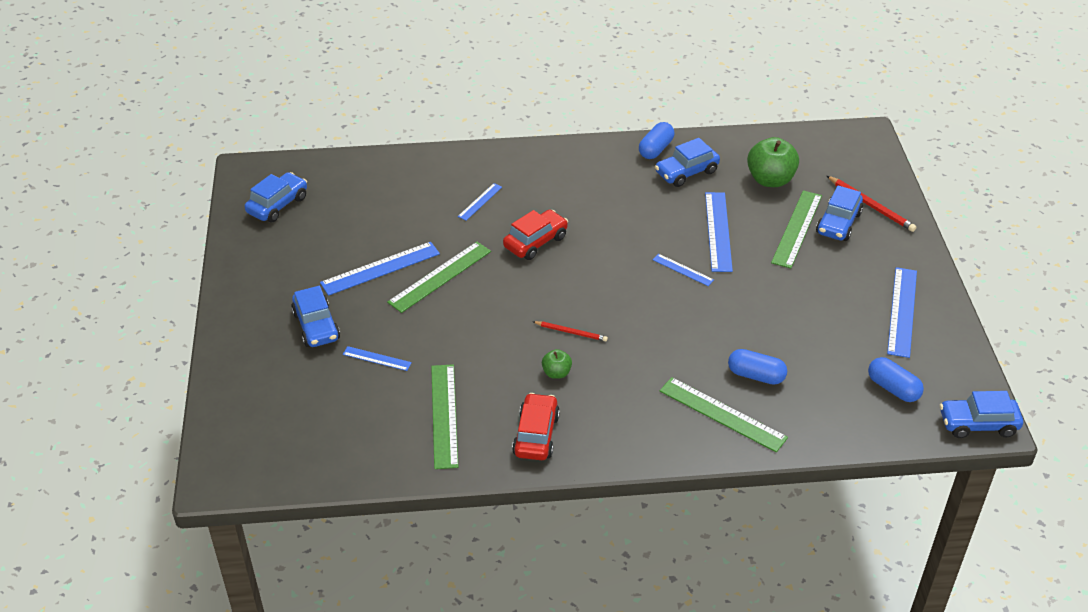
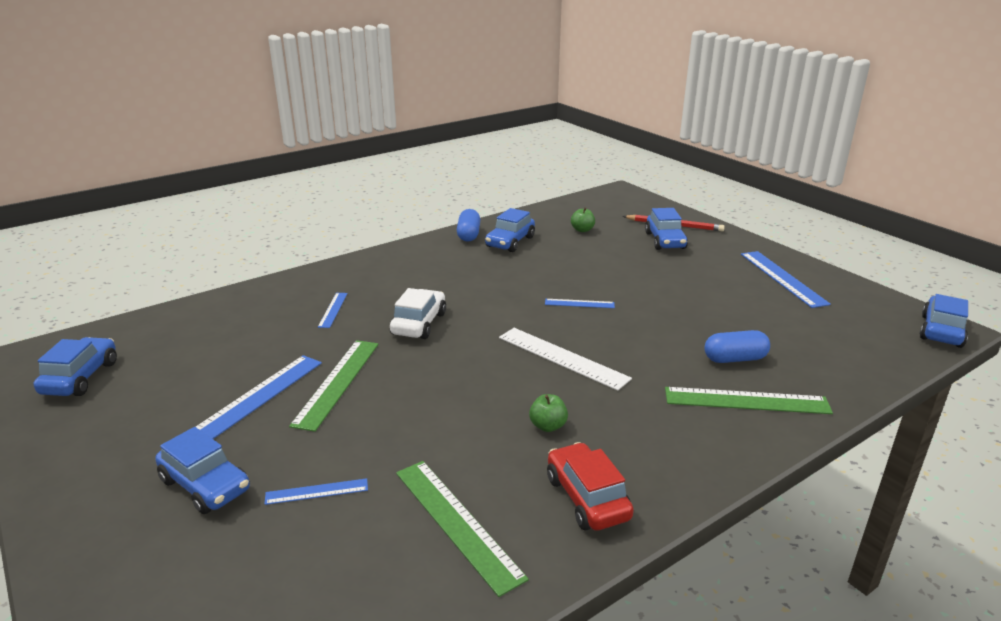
camera: 30 degrees left, 15 degrees down
red car [503,209,568,260] -> white car [390,288,446,339]
red pencil [533,321,608,341] -> none
blue ruler [705,192,733,272] -> none
green apple [747,137,799,187] -> green apple [571,208,595,232], size x0.51
green ruler [771,190,822,269] -> none
blue capsule [868,357,924,402] -> none
blue car [940,391,1023,438] -> blue car turned 150 degrees clockwise [919,294,968,348]
none -> white ruler [499,328,632,391]

